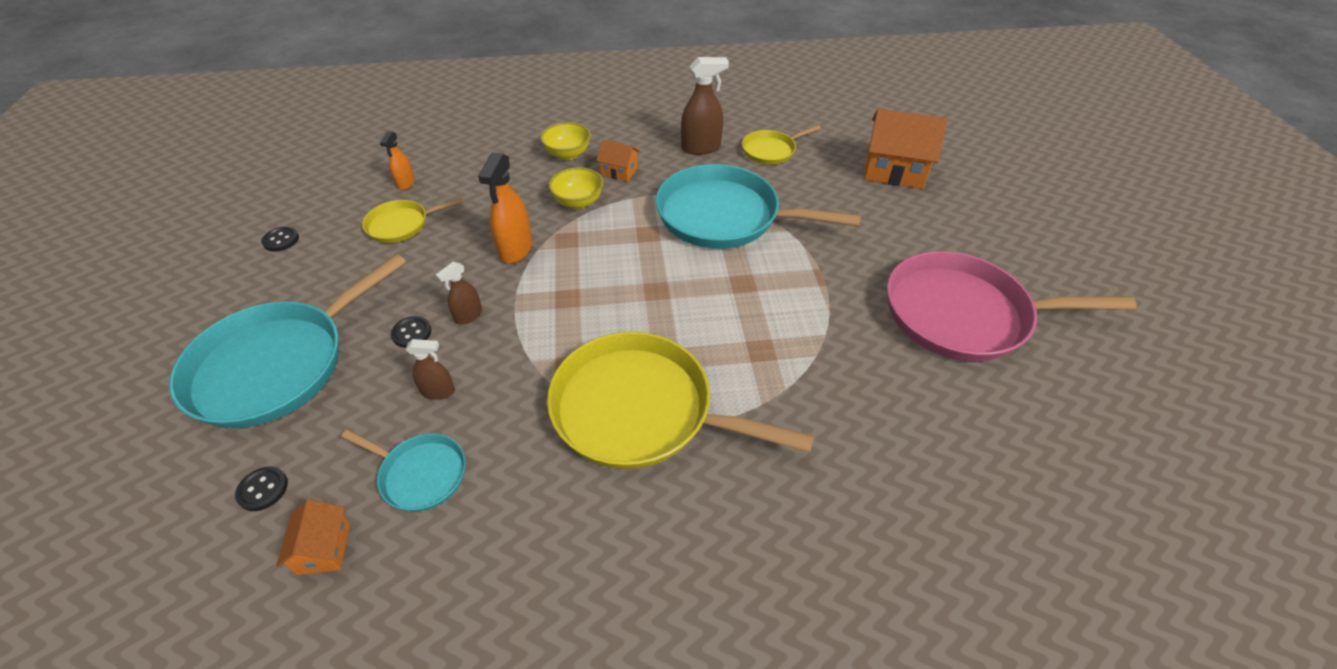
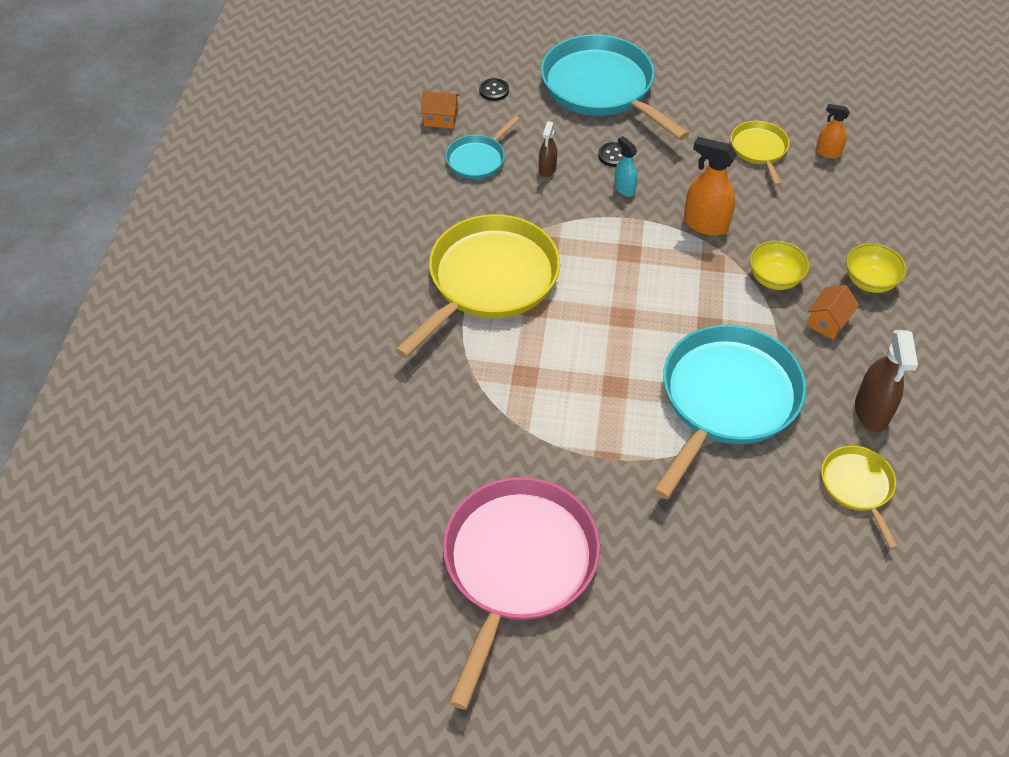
camera: 105 degrees right, 5 degrees up
black button [261,227,299,252] -> none
brown spray bottle [436,262,482,325] -> turquoise spray bottle [614,136,637,197]
orange house [864,109,947,189] -> none

